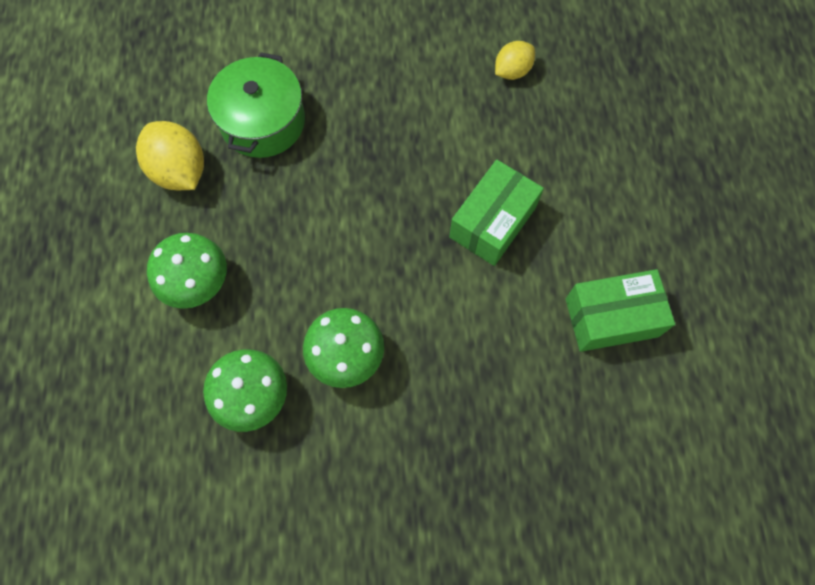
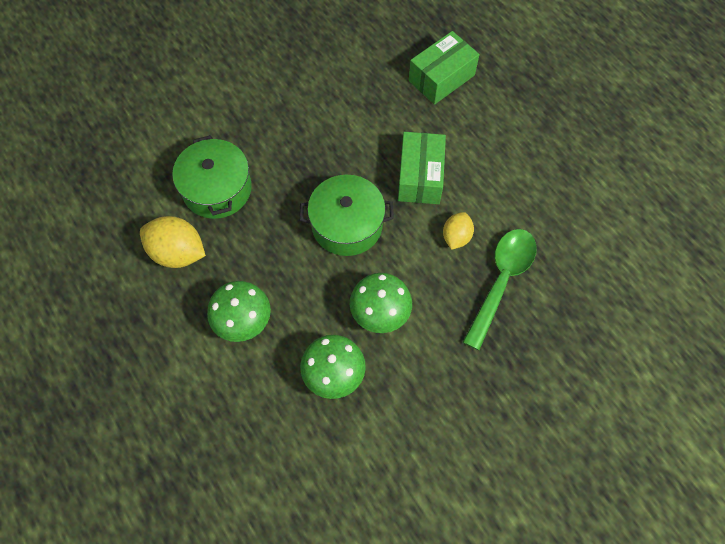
camera: 30 degrees left, 5 degrees down
yellow lemon [495,41,535,80] -> yellow lemon moved to [443,212,474,250]
green box [566,269,675,352] -> green box moved to [409,31,480,105]
none -> green pot [300,175,394,256]
none -> green spoon [463,229,537,350]

